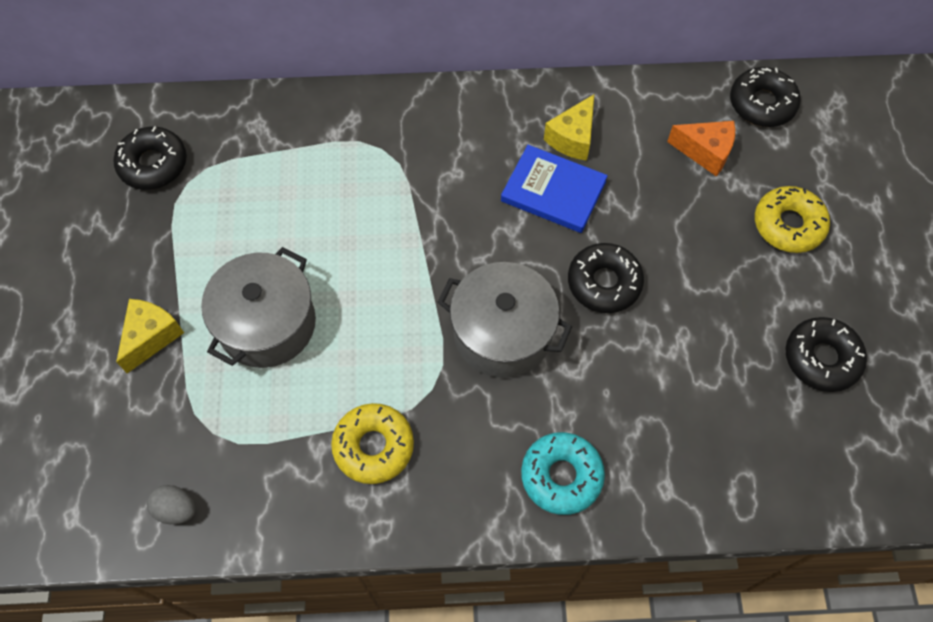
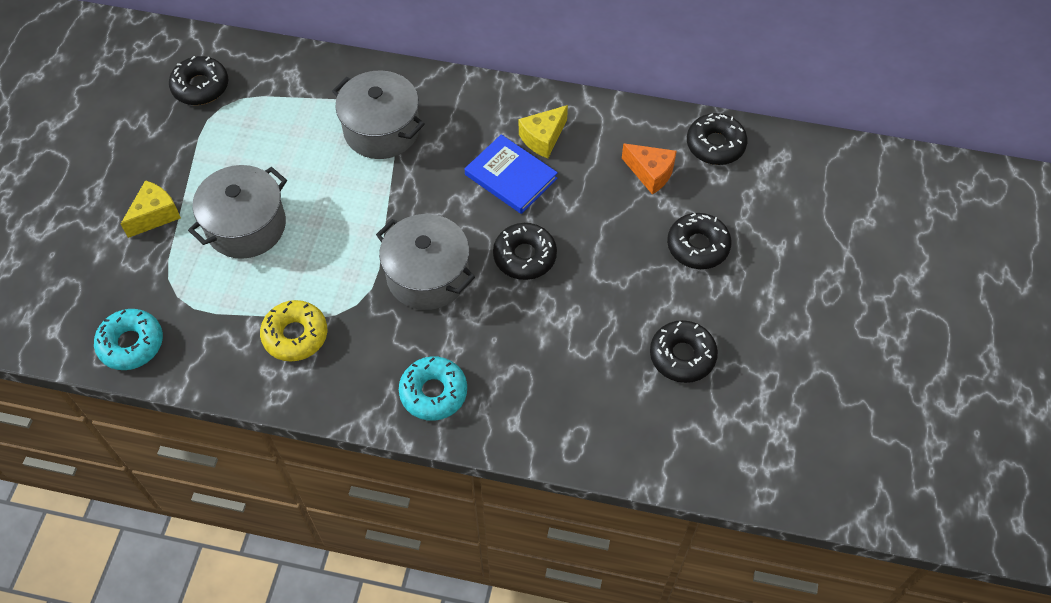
camera: 15 degrees right, 5 degrees down
grey egg [147,485,195,524] -> turquoise donut [94,309,163,370]
yellow donut [755,186,830,253] -> black donut [667,213,732,269]
none -> grey pot [332,70,425,159]

